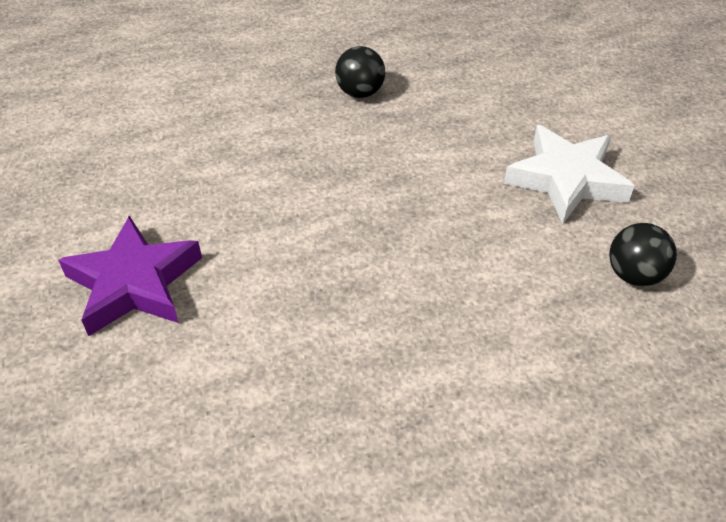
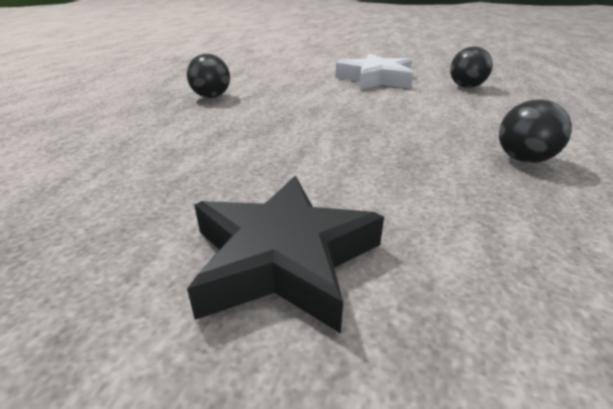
camera: 55 degrees left, 15 degrees down
purple star [58,216,202,336] -> black star [187,176,384,333]
none -> black ball [499,99,572,163]

